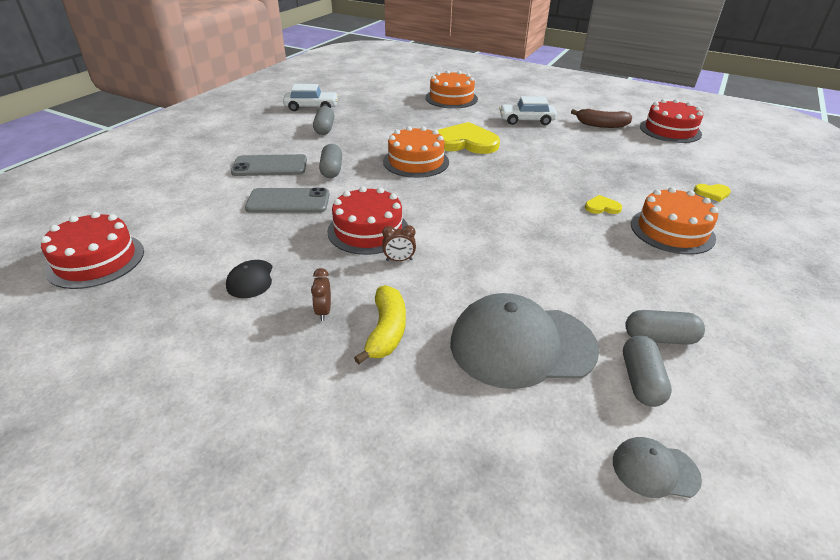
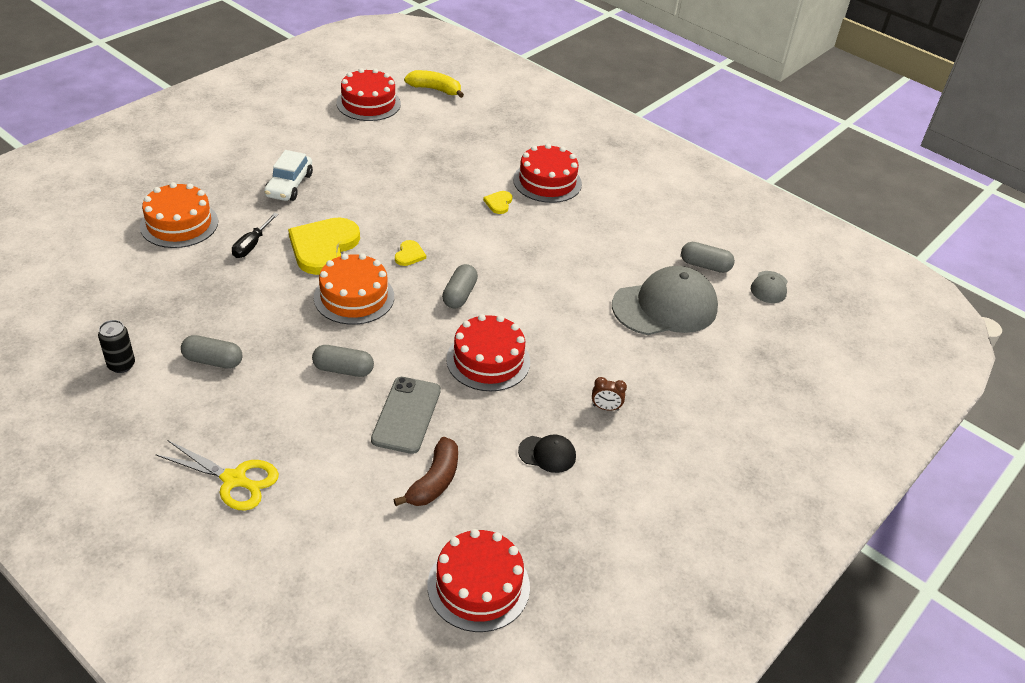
camera: 80 degrees left, 5 degrees up
grey phone [231,154,307,176] -> none
white car [283,84,339,111] -> black can [98,320,135,373]
yellow banana [354,285,406,364] -> yellow banana moved to [404,70,464,98]
brown clock [382,225,416,261] -> none
grey cap [450,293,599,389] -> grey cap turned 120 degrees counterclockwise [612,266,718,335]
brown banana [571,109,632,128] -> brown banana moved to [393,437,458,506]
grey capsule [625,310,705,345] -> grey capsule moved to [442,264,478,309]
orange cake [631,187,718,255] -> red cake [513,143,582,203]
yellow heart [694,184,731,202] -> yellow heart moved to [395,240,426,266]
none -> yellow scissors [155,440,279,511]
none -> black screwdriver [232,213,279,258]

